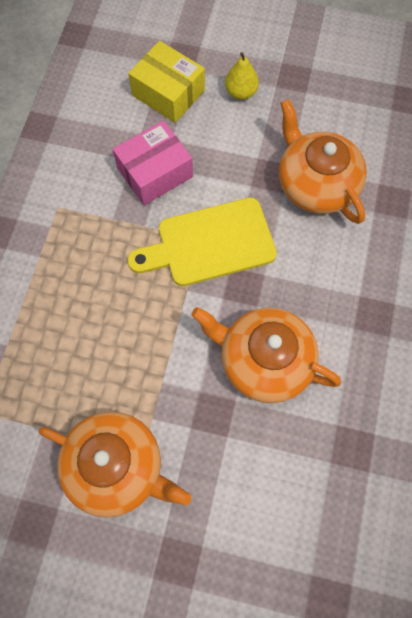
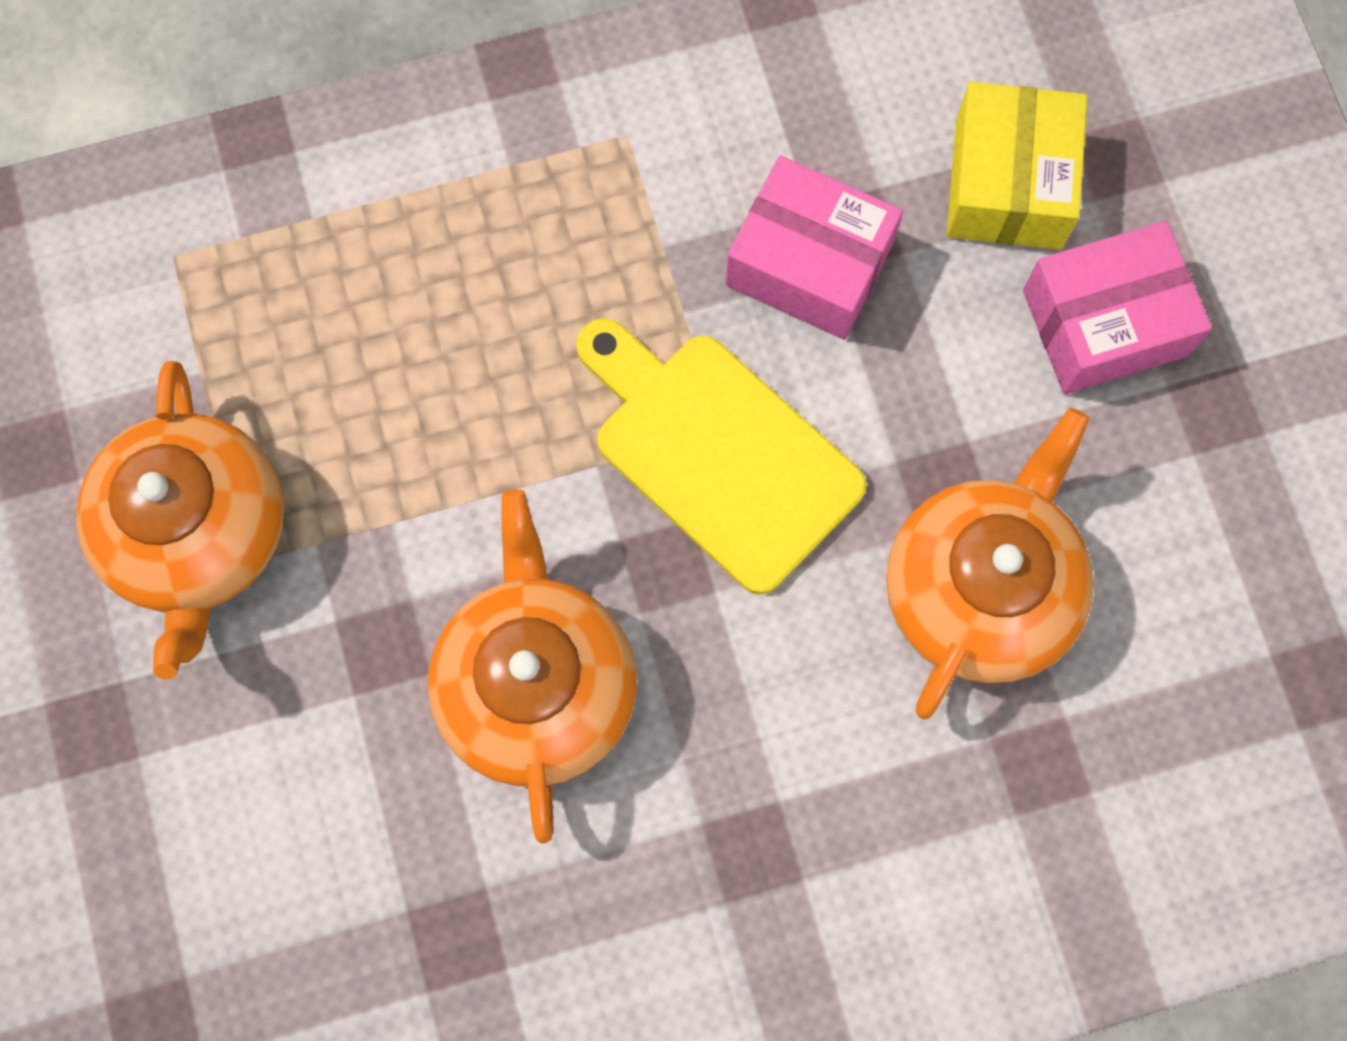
camera: 60 degrees right, 5 degrees up
yellow pear [225,52,259,100] -> pink box [1023,221,1212,394]

